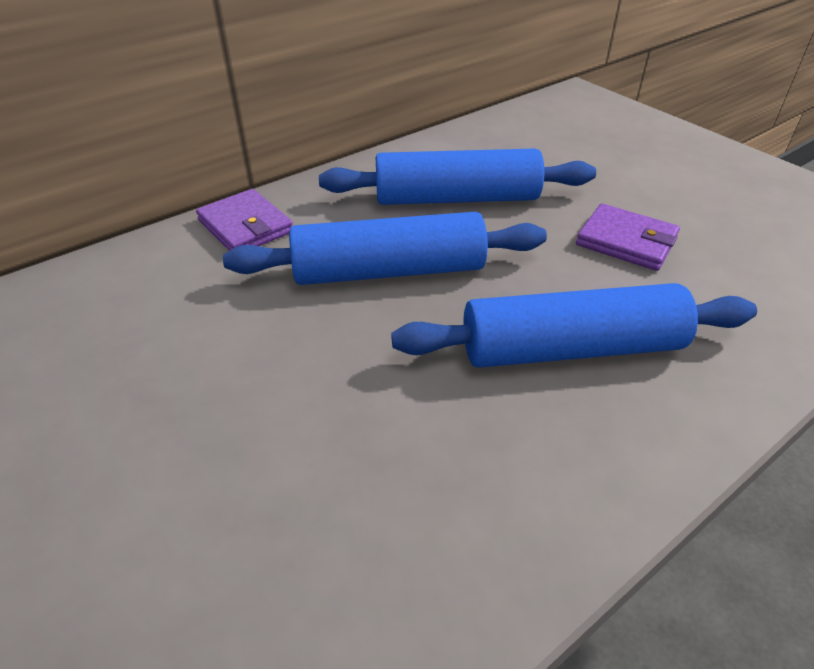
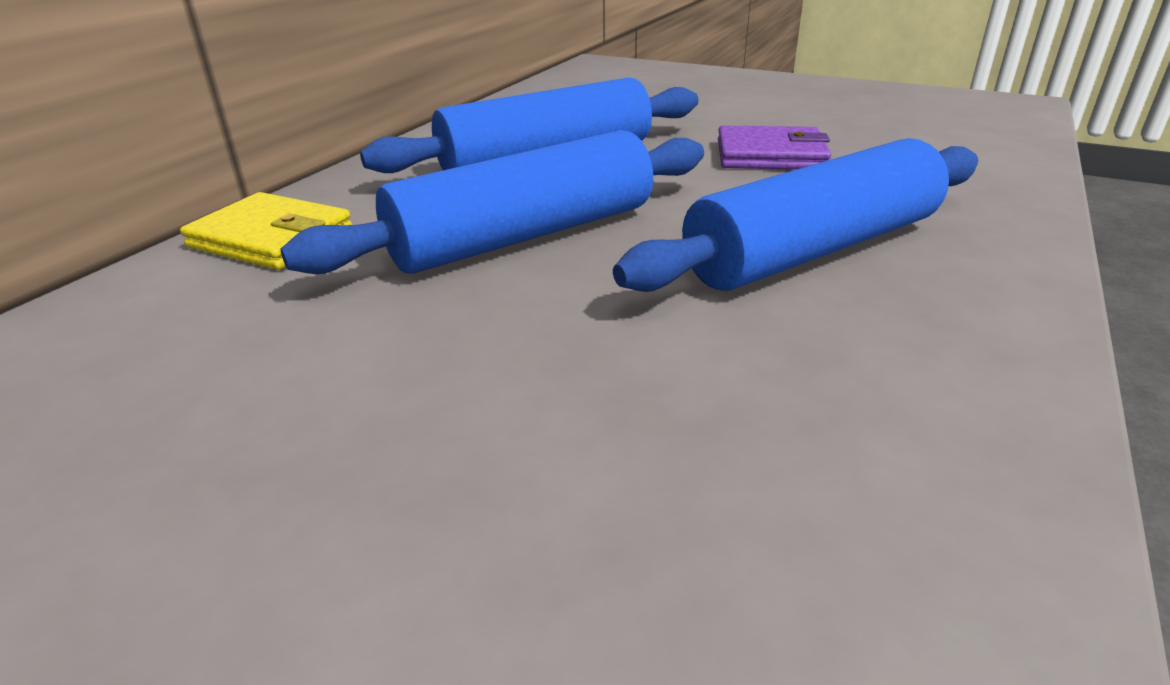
camera: 25 degrees left, 10 degrees down
purple wallet [196,189,293,251] -> yellow wallet [180,192,352,270]

